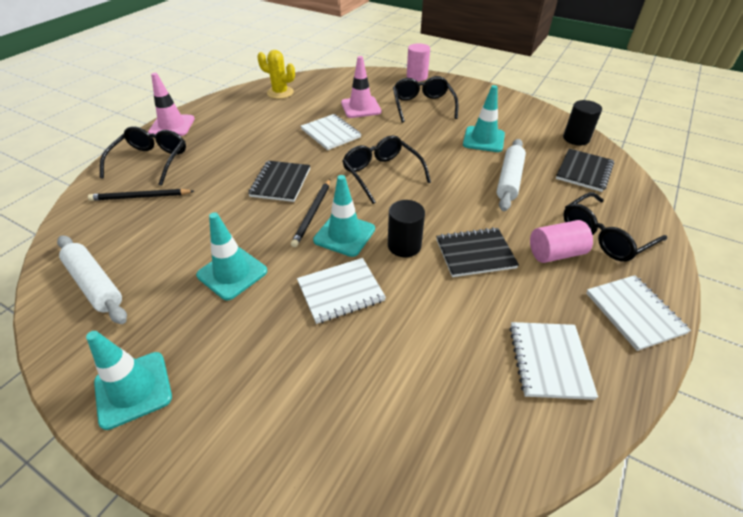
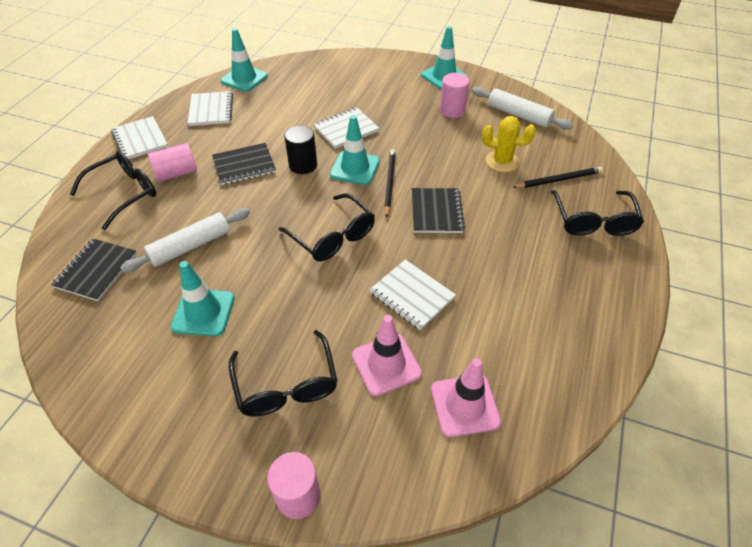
camera: 170 degrees right, 5 degrees up
pink traffic cone [148,73,195,136] -> pink traffic cone moved to [431,358,501,437]
turquoise traffic cone [196,212,267,300] -> turquoise traffic cone moved to [221,28,268,92]
yellow cactus [257,50,295,99] -> yellow cactus moved to [482,116,536,172]
white rolling pin [497,139,526,211] -> white rolling pin turned 45 degrees clockwise [120,208,250,273]
black cylinder [563,100,602,146] -> none
none -> pink cylinder [440,73,470,118]

